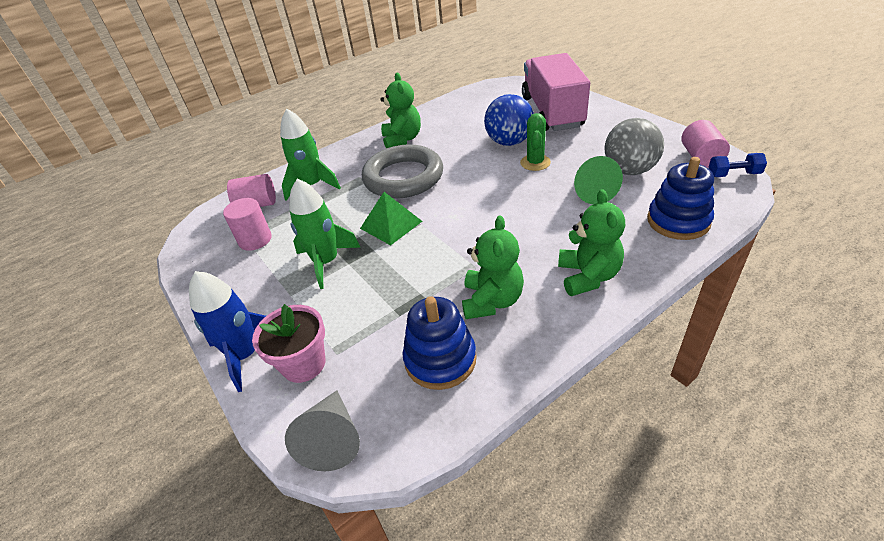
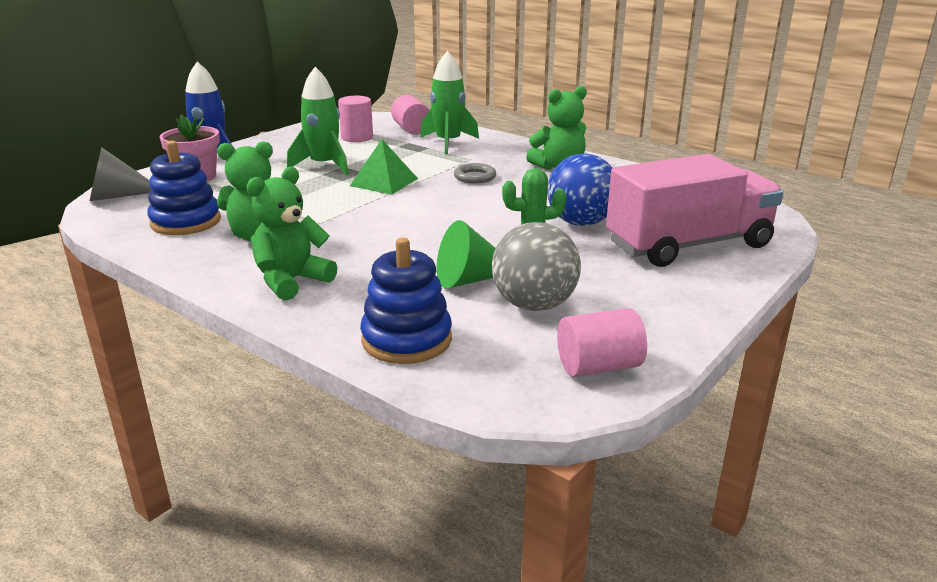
camera: 70 degrees right, 15 degrees down
grey ring [362,144,443,198] -> grey ring [454,163,496,184], size x0.43
green teddy bear [558,189,625,296] -> green teddy bear turned 150 degrees clockwise [247,167,337,301]
blue dumbbell [709,153,767,177] -> none

